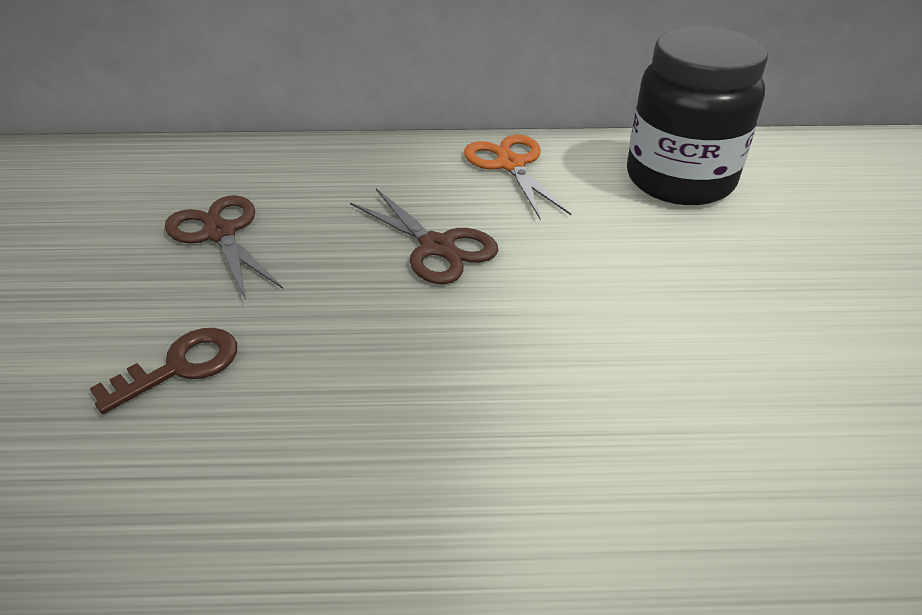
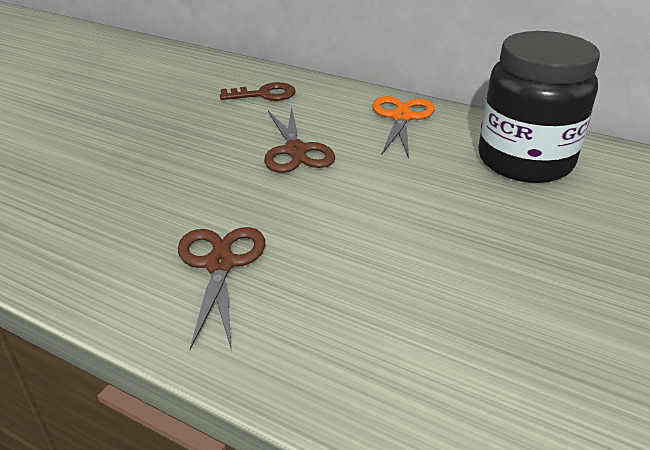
camera: 30 degrees right, 5 degrees down
brown key [89,328,237,414] -> brown key moved to [220,82,295,101]
brown scissors [165,195,283,300] -> brown scissors moved to [178,227,265,350]

